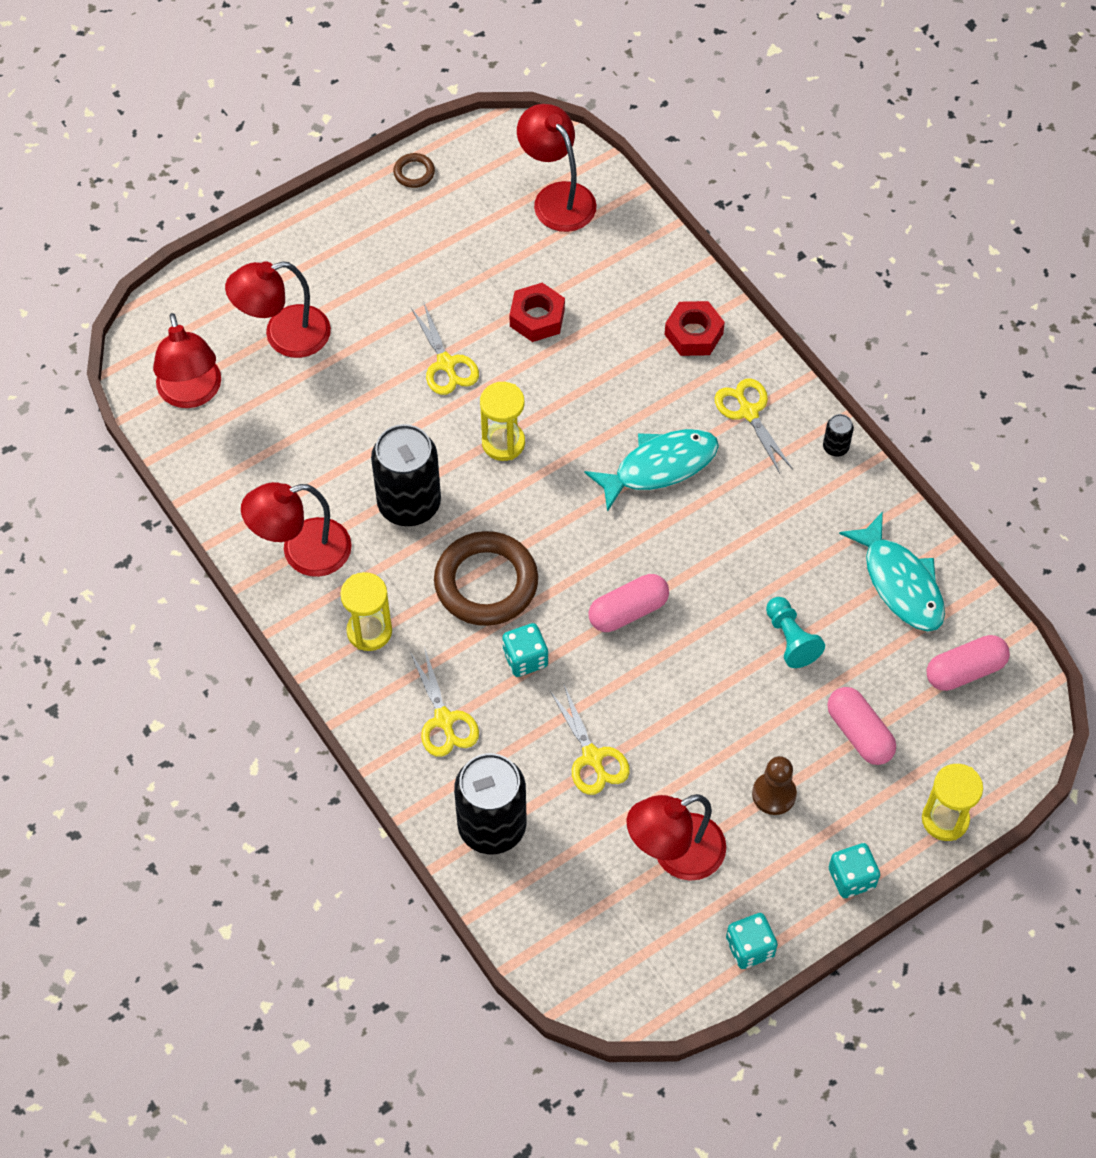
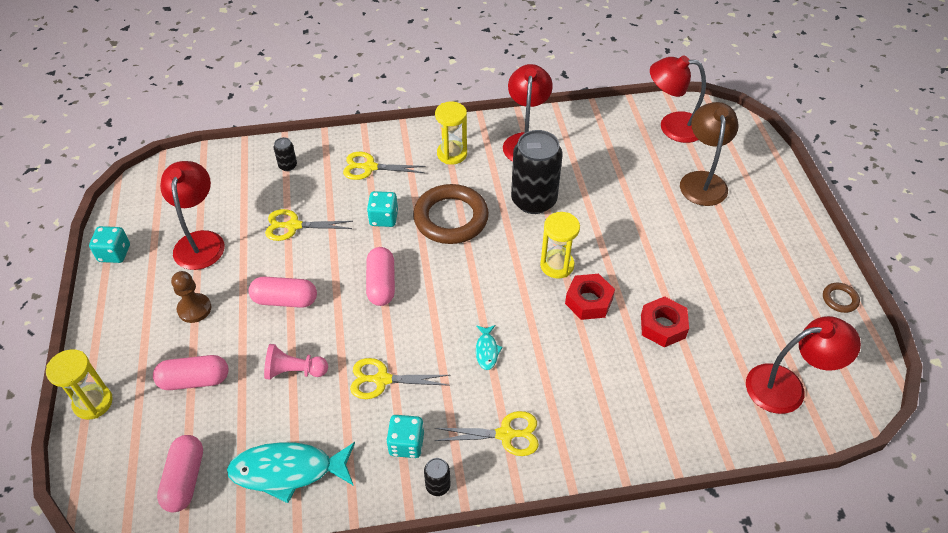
camera: 115 degrees right, 10 degrees down
red lamp [225,261,331,358] -> brown lamp [680,102,739,206]
yellow scissors [411,303,479,395] -> yellow scissors moved to [350,358,450,399]
black can [454,753,527,854] -> black can [274,137,297,171], size x0.42
turquoise fish [585,429,719,512] -> turquoise fish [476,325,503,370], size x0.47
red nut [665,301,725,356] -> red nut moved to [565,274,615,320]
turquoise pawn [766,597,825,668] -> pink pawn [264,344,328,380]
turquoise dice [829,843,880,898] -> turquoise dice moved to [386,415,424,458]
none -> pink capsule [249,276,317,308]

